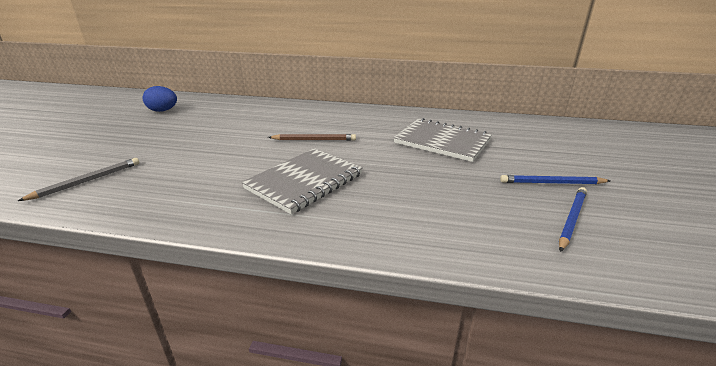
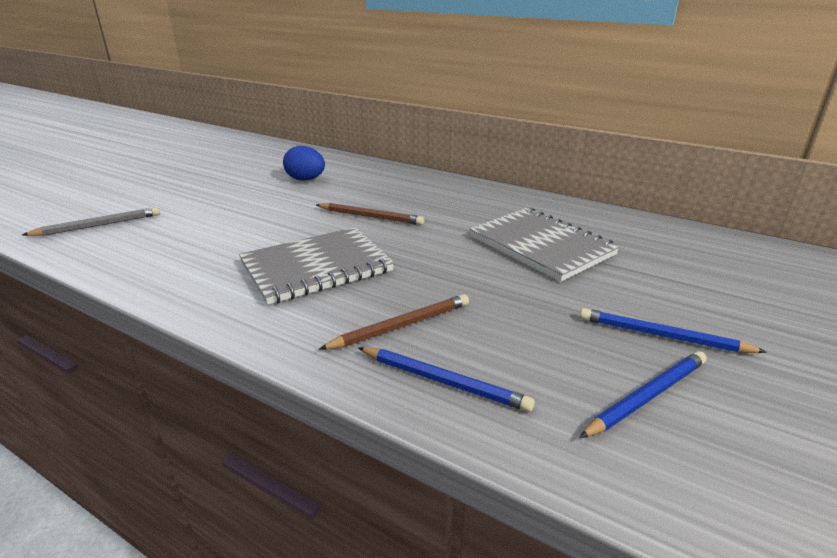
camera: 20 degrees right, 0 degrees up
blue egg [143,86,177,112] -> blue egg moved to [283,146,325,181]
none -> brown pencil [319,294,469,349]
none -> blue pencil [358,347,535,412]

